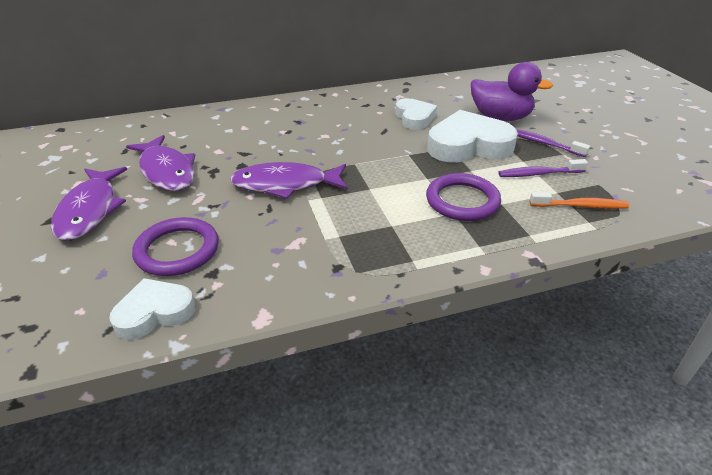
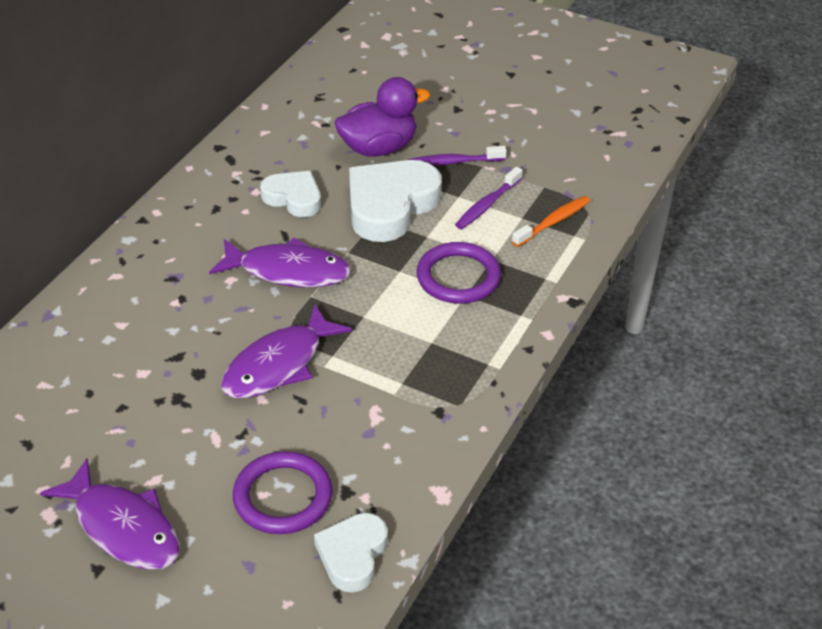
camera: 45 degrees left, 5 degrees up
purple fish [126,135,195,191] -> purple fish moved to [209,238,351,288]

